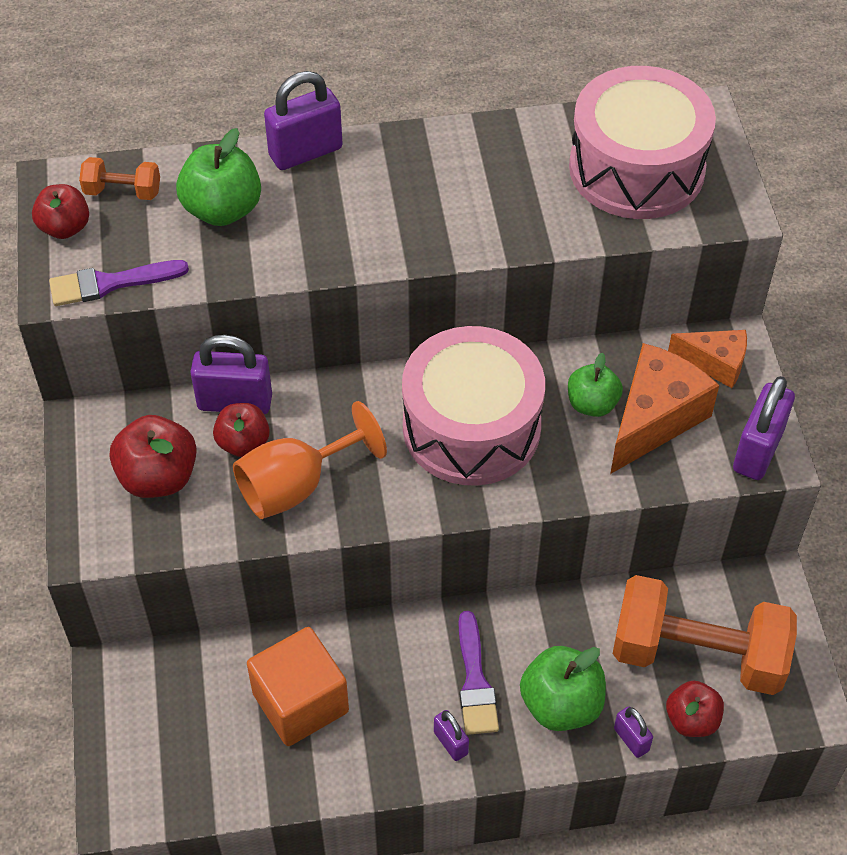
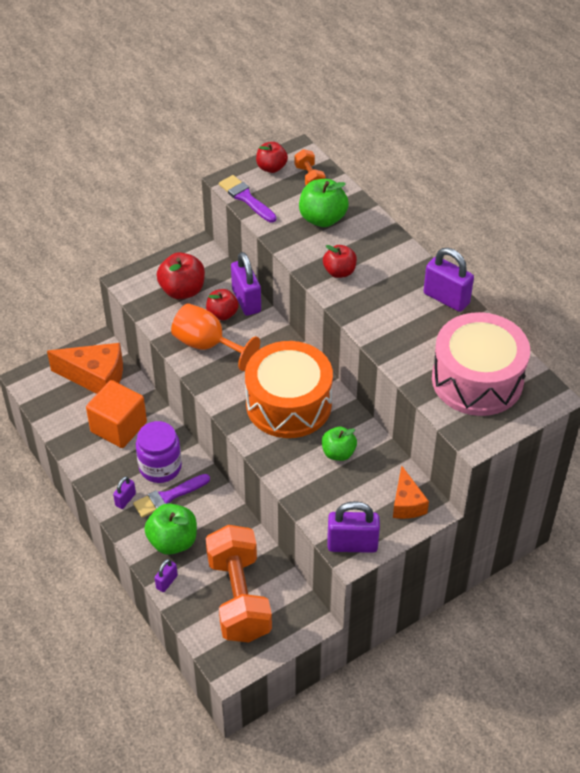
camera: 65 degrees right, 5 degrees down
purple padlock [264,71,343,170] -> purple padlock moved to [423,248,474,312]
pink drum [402,326,545,486] -> orange drum [245,341,333,438]
orange cheese [610,343,719,474] -> orange cheese moved to [47,343,123,394]
red apple [666,680,724,737] -> red apple moved to [323,245,357,278]
none -> purple jar [136,421,182,483]

